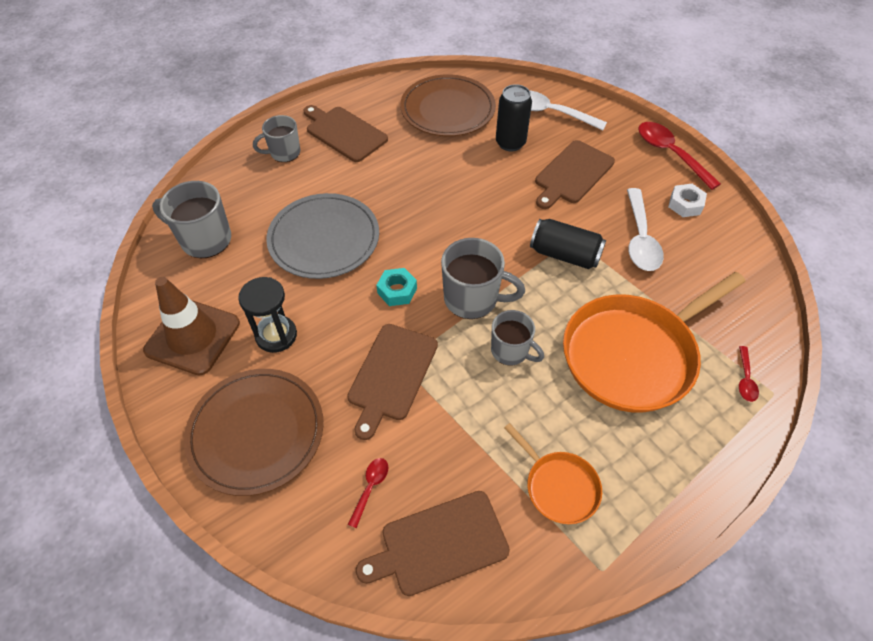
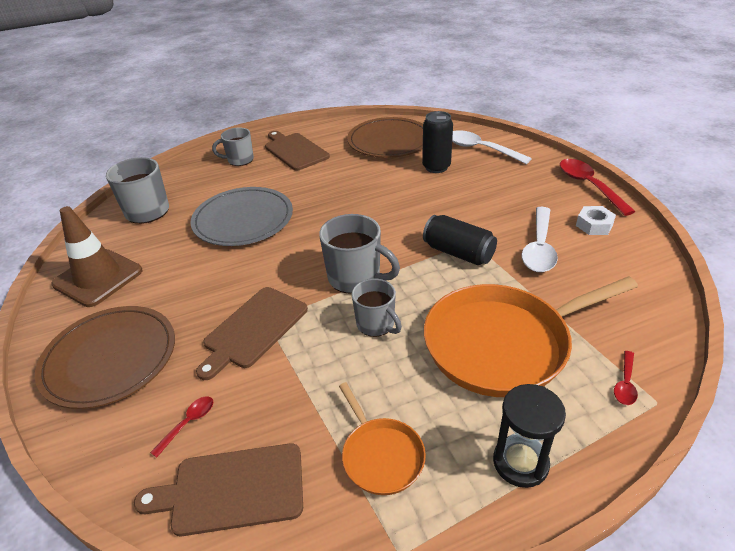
camera: 15 degrees right, 15 degrees down
black hourglass [238,277,297,353] -> black hourglass moved to [493,384,566,488]
turquoise nut [376,268,417,306] -> none
brown cutting board [535,140,615,209] -> none

